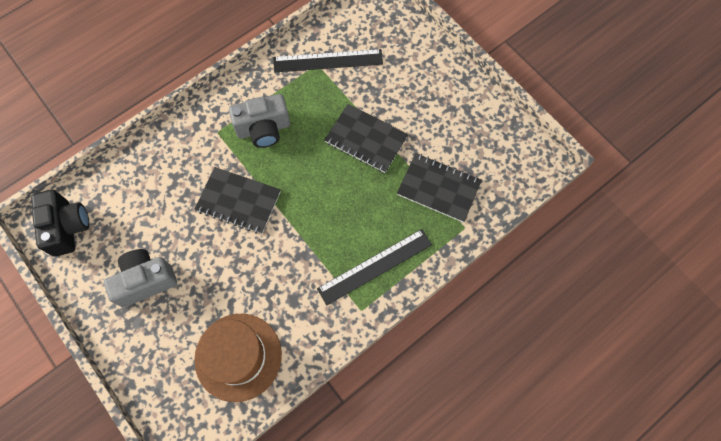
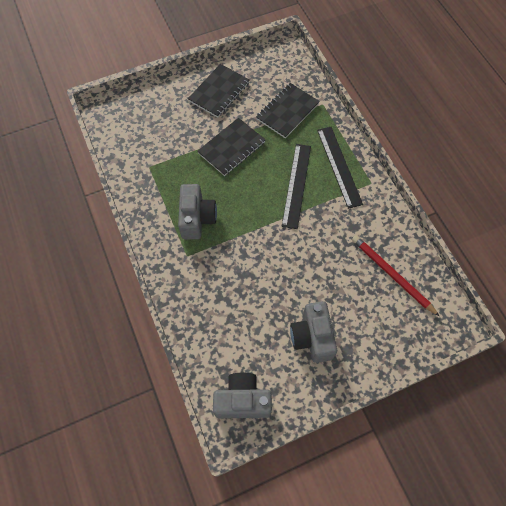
camera: 75 degrees left, 5 degrees down
black camera [31,190,90,257] -> grey camera [213,373,272,418]
brown hat [194,314,282,402] -> red pencil [352,235,440,317]
black notebook [195,167,281,234] -> black notebook moved to [188,64,250,118]
black ruler [273,49,383,72] -> black ruler moved to [282,144,311,229]

